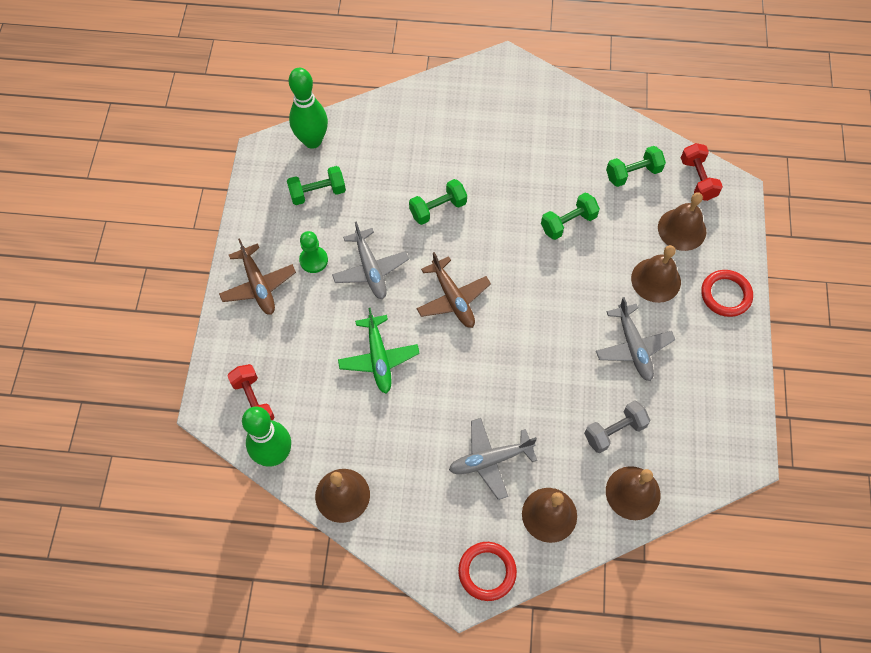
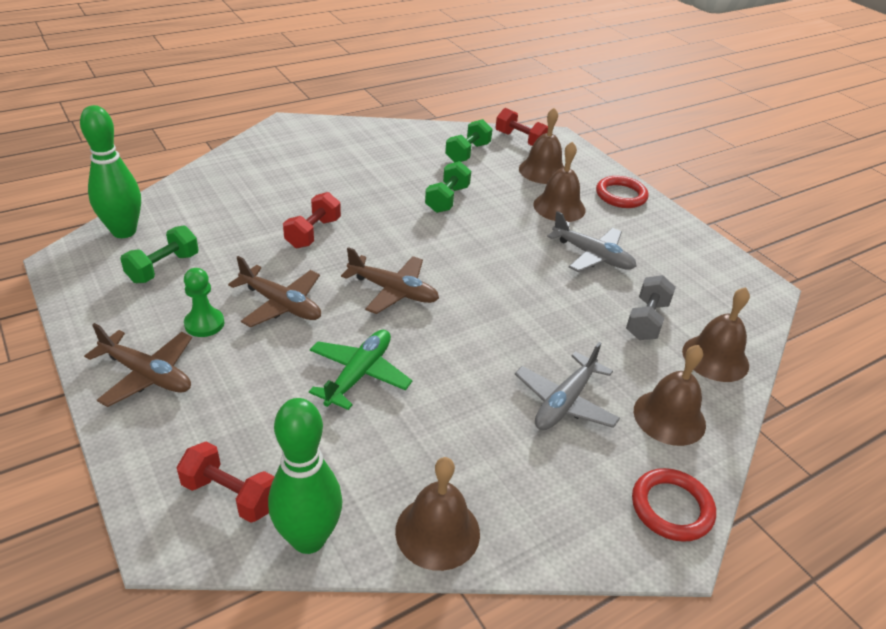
camera: 40 degrees left, 25 degrees down
grey plane [332,221,409,299] -> brown plane [228,256,321,327]
green plane [338,308,420,393] -> green plane turned 105 degrees counterclockwise [309,330,412,410]
green dumbbell [409,179,467,225] -> red dumbbell [283,192,341,248]

